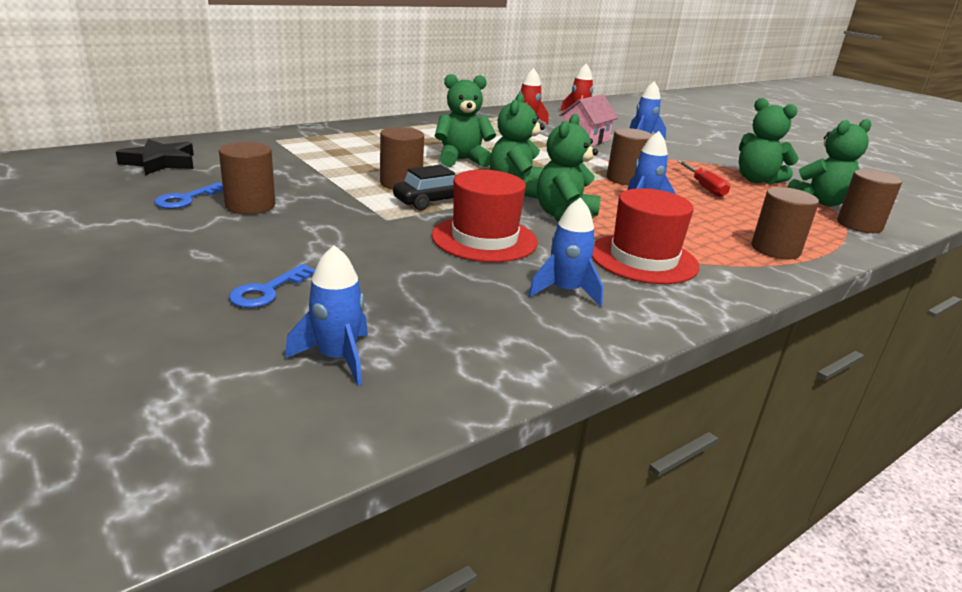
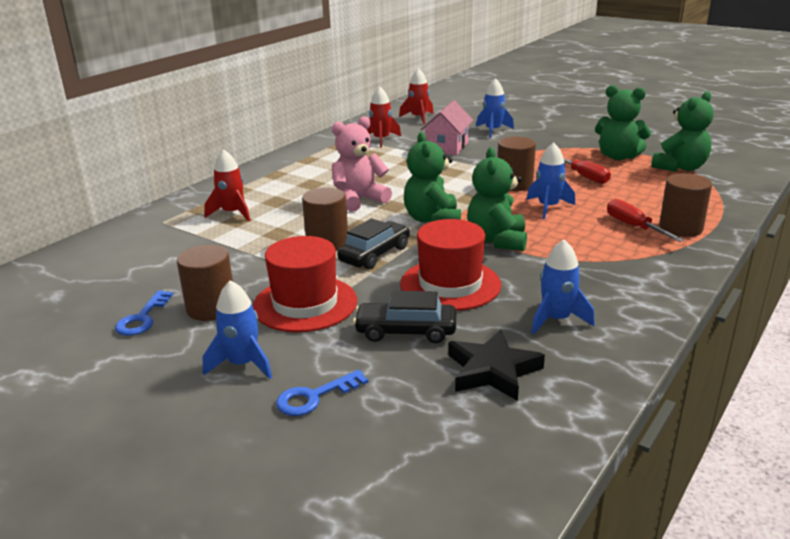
camera: 15 degrees left, 0 degrees up
black star [116,139,194,175] -> black star moved to [448,329,545,401]
blue key [229,264,315,308] -> blue key turned 45 degrees clockwise [276,370,368,416]
blue rocket [285,245,368,386] -> blue rocket moved to [203,280,272,379]
green teddy bear [435,74,496,167] -> pink teddy bear [332,116,392,212]
red hat [592,188,699,284] -> red hat moved to [253,236,357,333]
brown cylinder [837,169,902,233] -> none
none -> red rocket [204,149,250,222]
none -> black car [353,291,456,343]
none -> red screwdriver [607,199,684,242]

